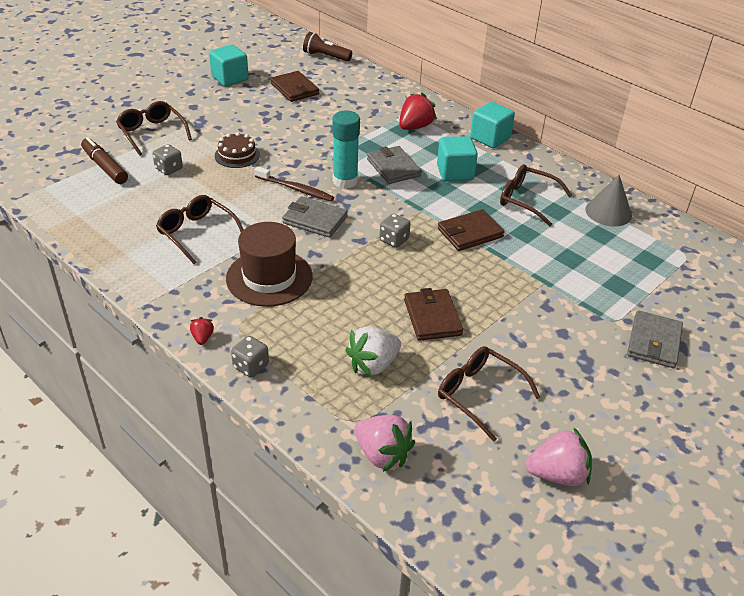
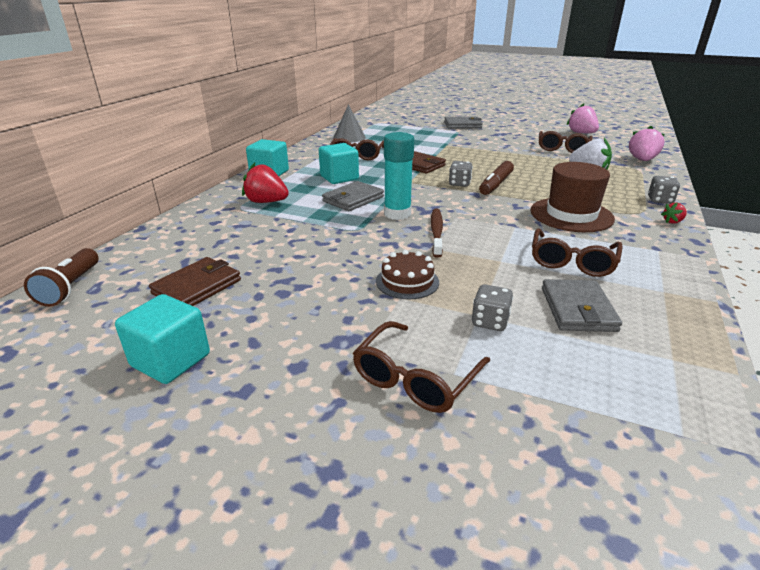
camera: 110 degrees left, 10 degrees down
brown marker [81,137,128,184] -> brown marker moved to [479,161,514,195]
grey wallet [282,196,348,238] -> grey wallet moved to [542,279,622,332]
brown wallet [404,288,463,341] -> none

